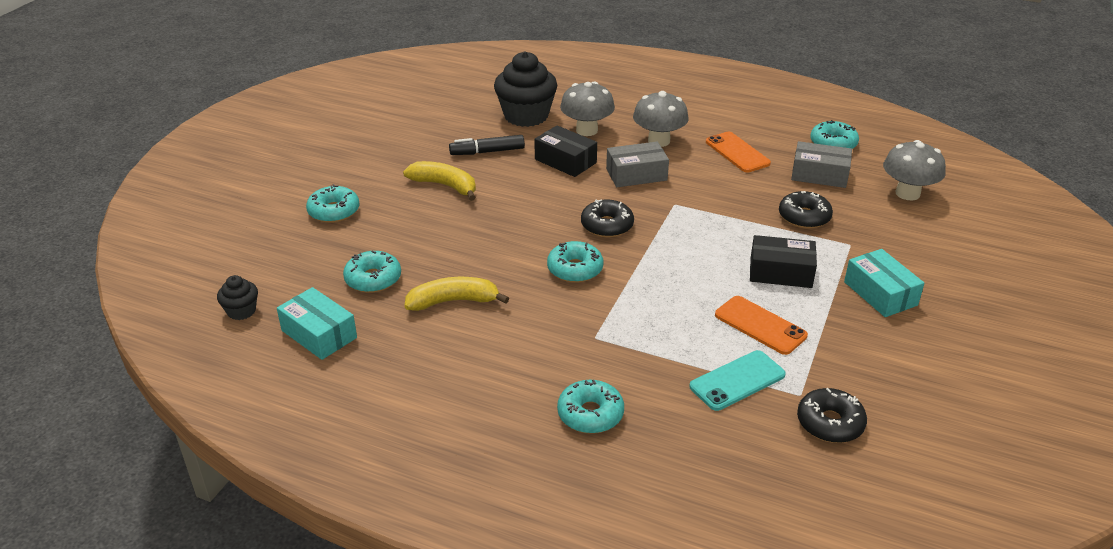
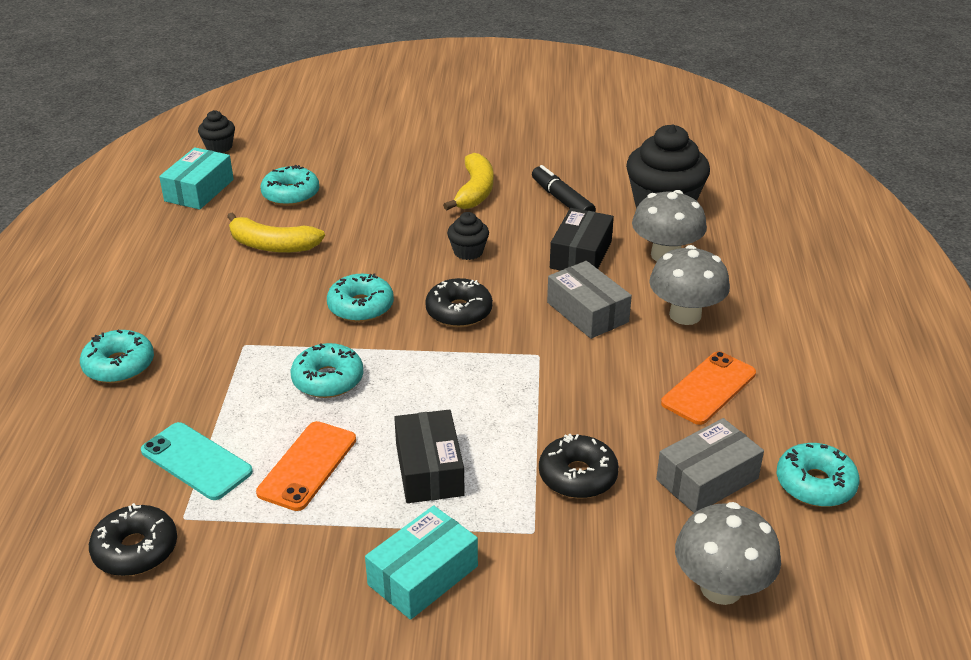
camera: 70 degrees right, 0 degrees up
turquoise donut [306,184,360,223] -> turquoise donut moved to [291,343,363,398]
yellow banana [404,277,509,311] -> yellow banana turned 135 degrees clockwise [227,212,325,253]
grey box [791,141,852,188] -> grey box turned 60 degrees clockwise [656,418,764,513]
none -> black cupcake [447,212,489,260]

